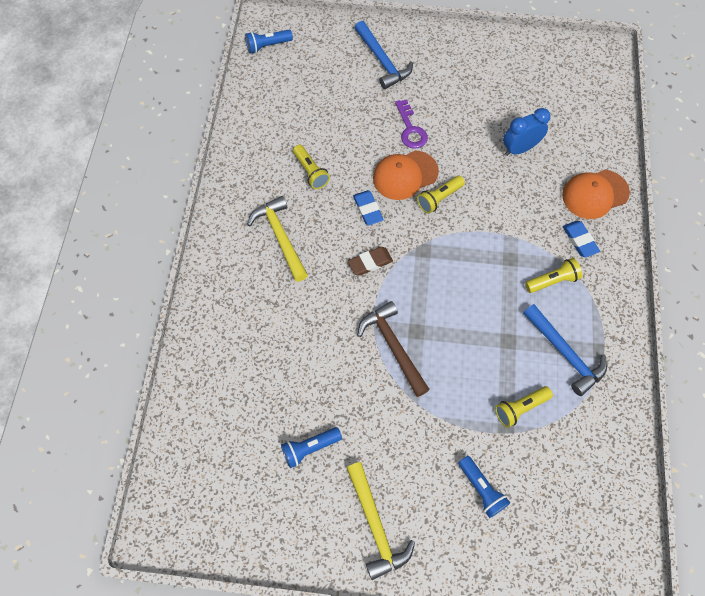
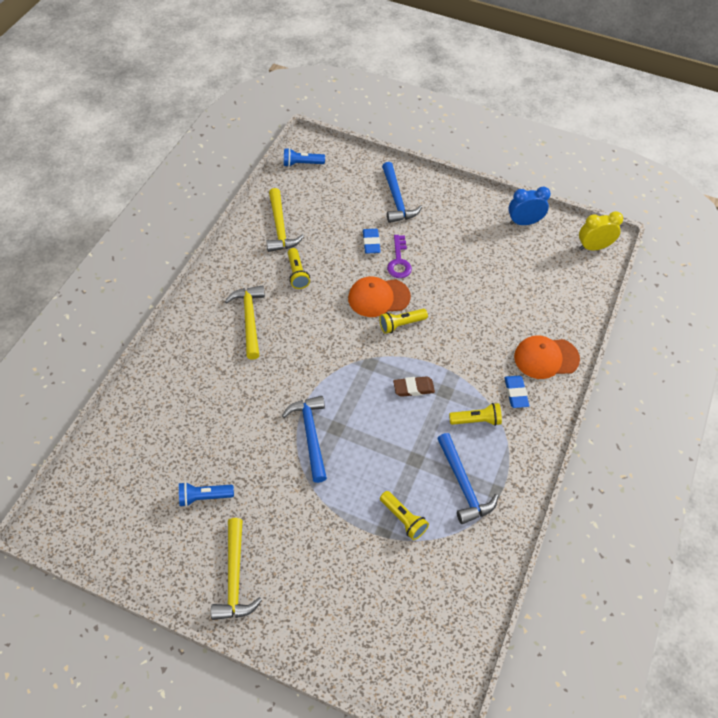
camera: 15 degrees right, 10 degrees down
brown eraser [348,247,393,276] -> brown eraser moved to [393,376,435,397]
blue eraser [353,190,384,225] -> blue eraser moved to [363,229,381,254]
brown hammer [358,301,430,397] -> blue hammer [282,396,327,483]
blue flashlight [458,456,510,518] -> none
yellow flashlight [495,386,553,428] -> yellow flashlight turned 120 degrees counterclockwise [380,491,429,540]
blue clock [503,108,550,156] -> blue clock moved to [508,187,551,225]
none -> yellow hammer [266,188,304,252]
none -> yellow clock [579,211,623,251]

